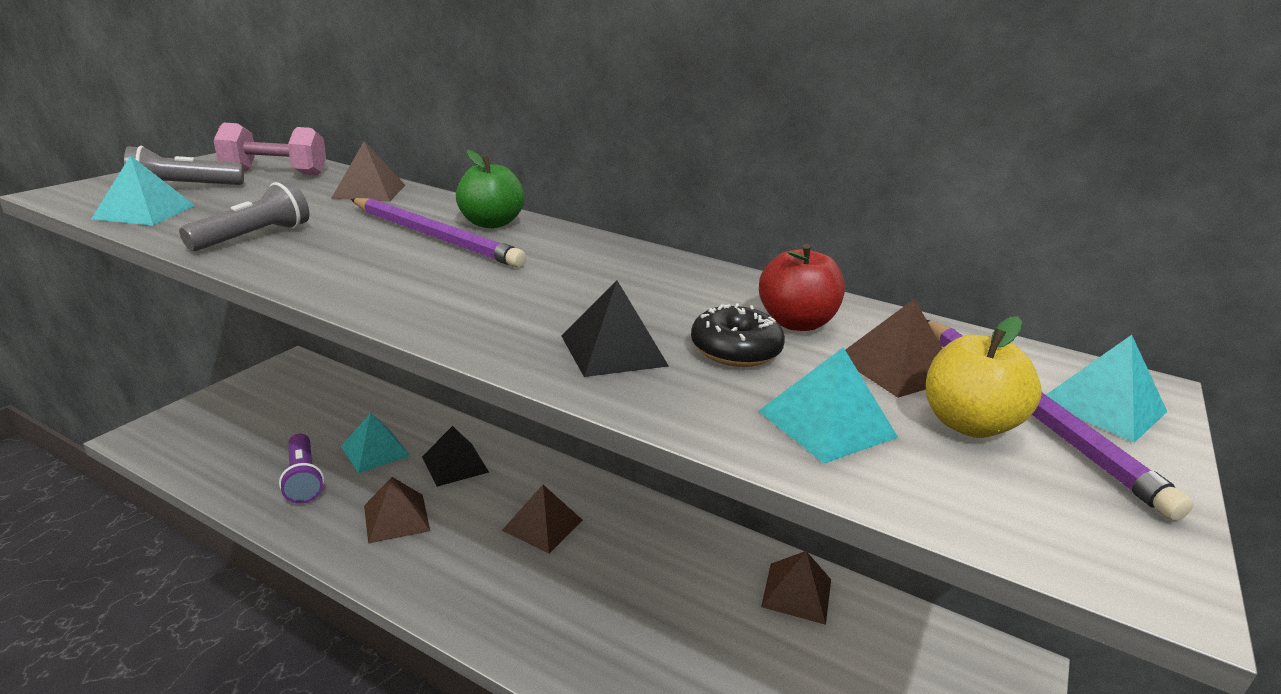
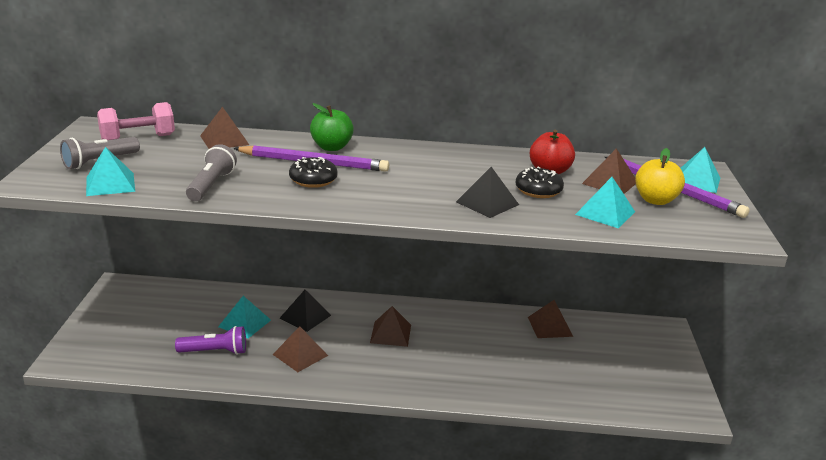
camera: 25 degrees left, 0 degrees up
purple flashlight [279,434,324,504] -> purple flashlight turned 45 degrees counterclockwise [175,326,246,355]
none -> black donut [289,157,337,188]

